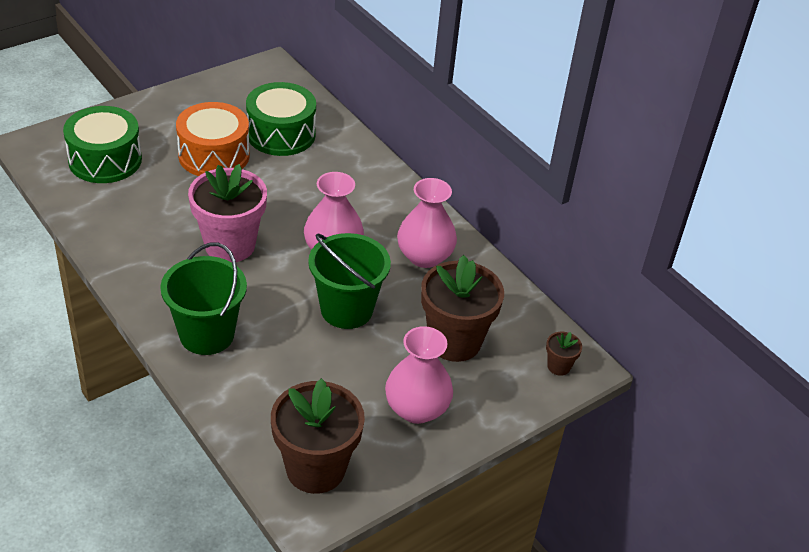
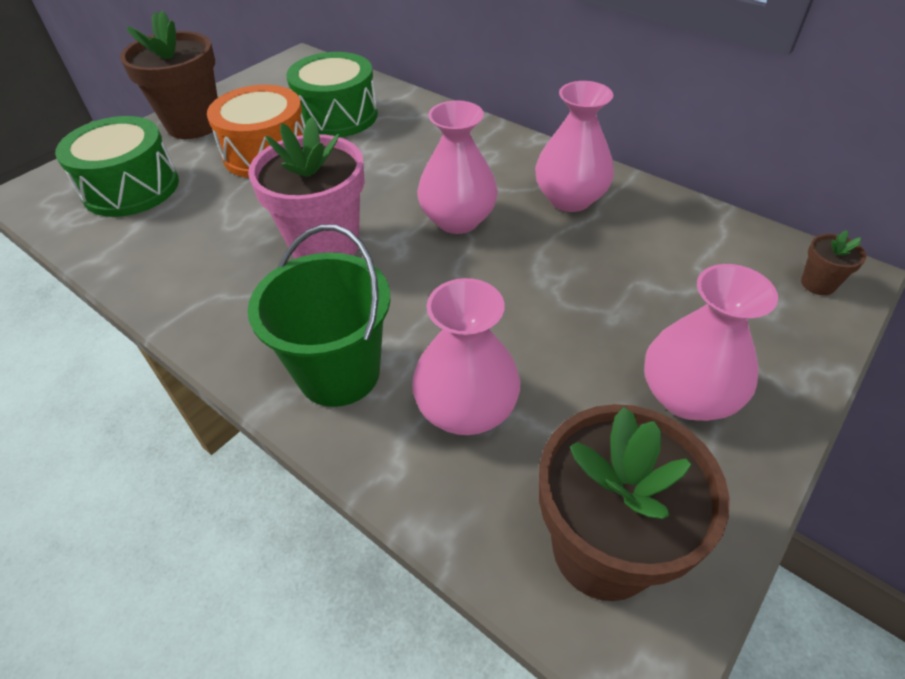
camera: 10 degrees left, 5 degrees up
green bucket [308,233,391,329] -> none
brown flower pot [421,255,504,362] -> brown flower pot moved to [120,10,218,139]
none -> pink vase [412,278,520,435]

